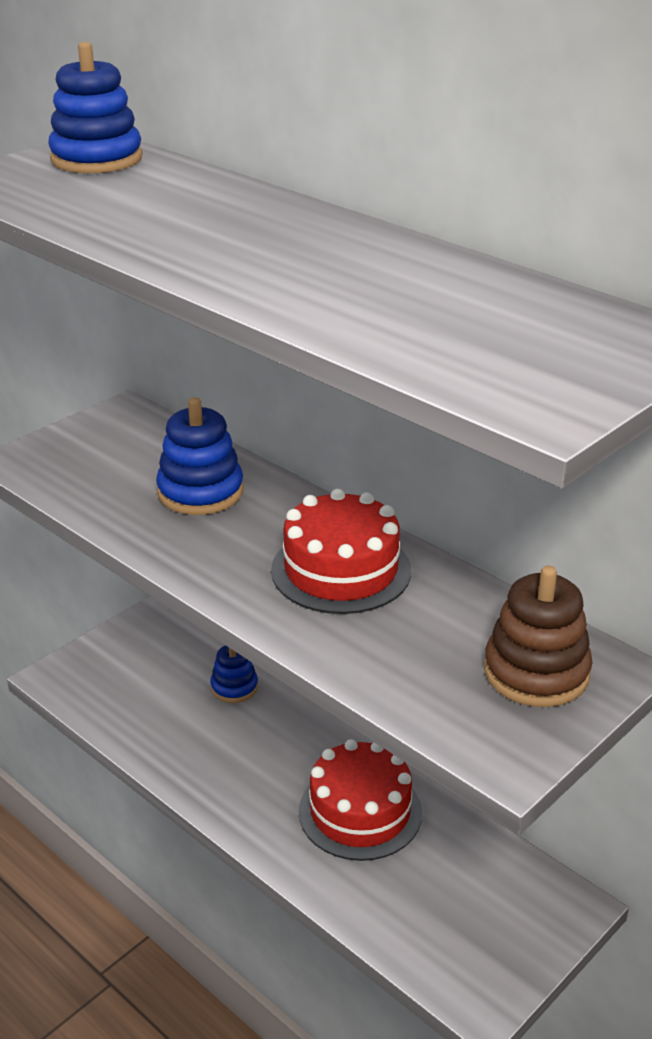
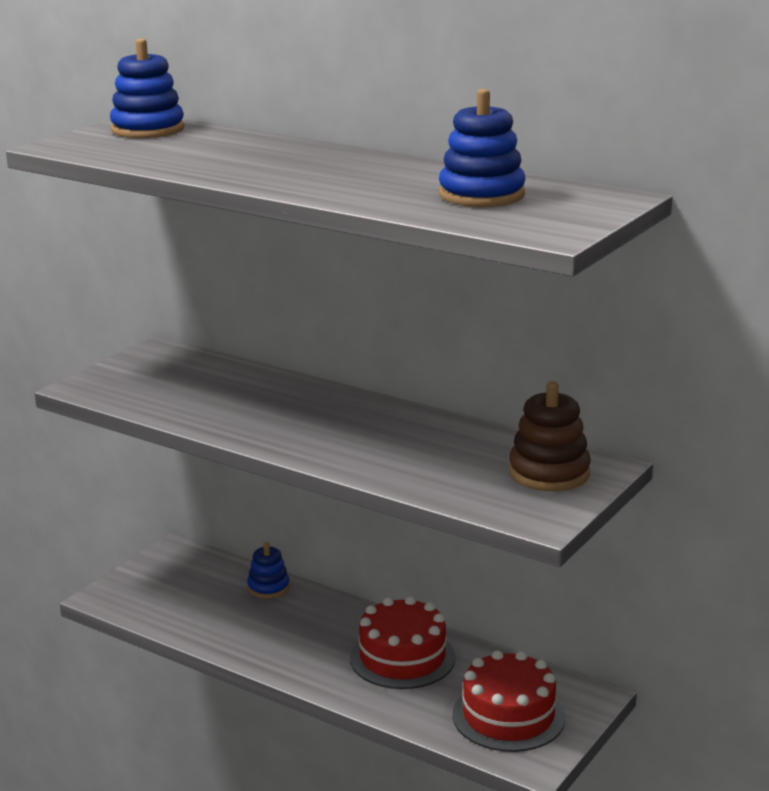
camera: 10 degrees left, 10 degrees down
blue stacking toy [156,397,243,515] -> blue stacking toy moved to [439,89,525,207]
red cake [271,489,411,614] -> red cake moved to [452,650,565,752]

